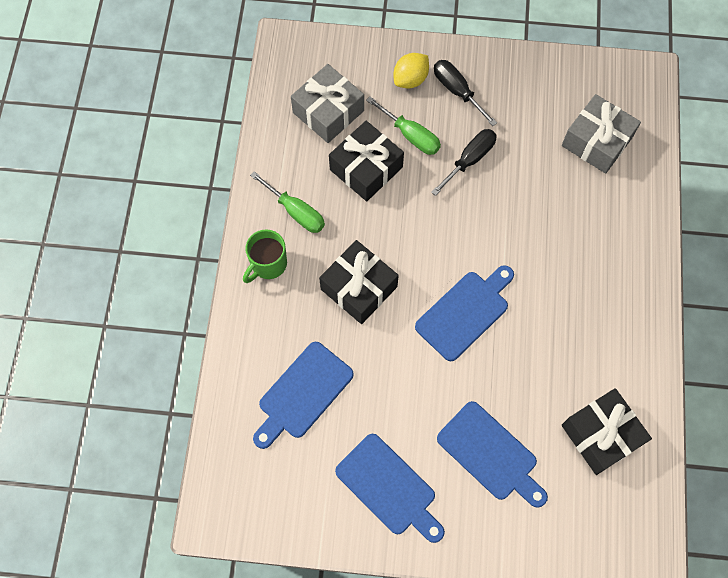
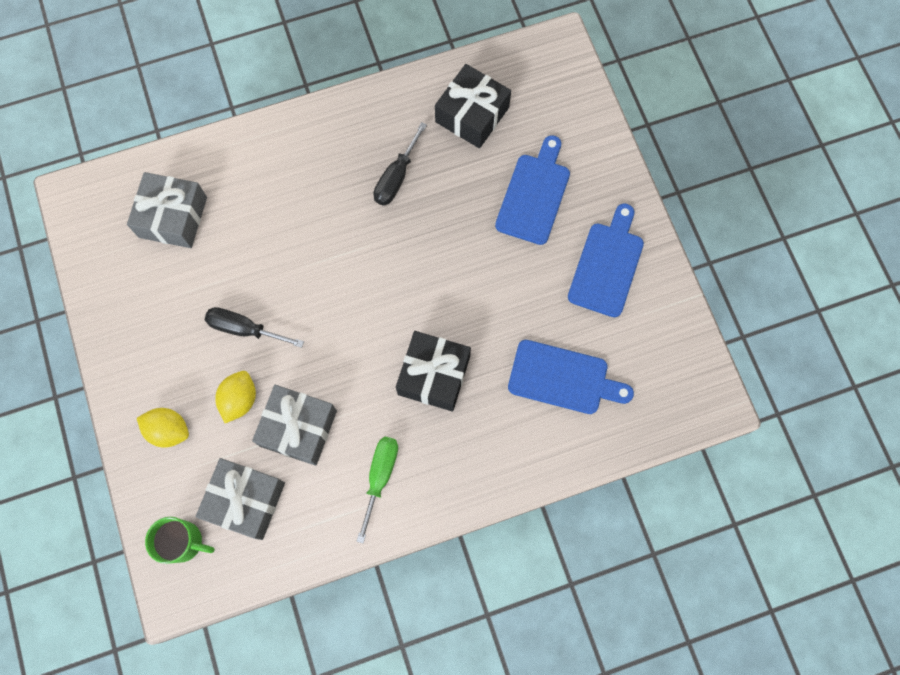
camera: 115 degrees left, 5 degrees up
green mug [243,229,287,283] -> green mug moved to [145,517,215,564]
black gift [329,121,404,201] -> grey gift [252,385,337,466]
green screwdriver [366,97,441,155] -> yellow lemon [215,371,256,423]
blue cutting board [415,265,514,361] -> none
black screwdriver [434,60,497,126] -> black screwdriver moved to [374,122,427,206]

